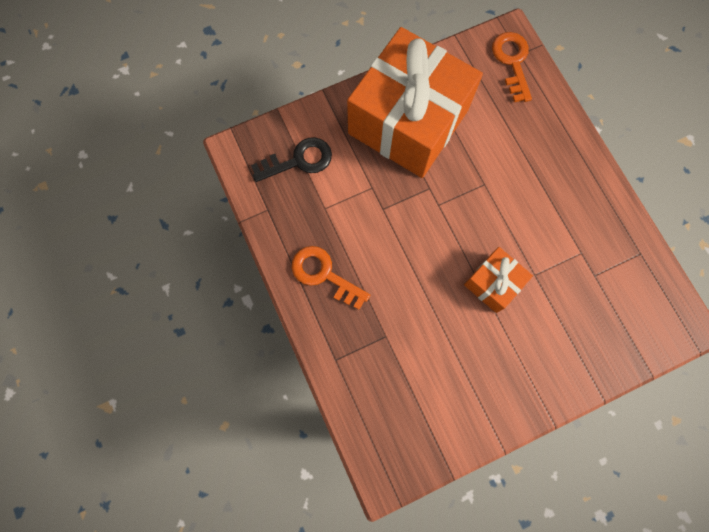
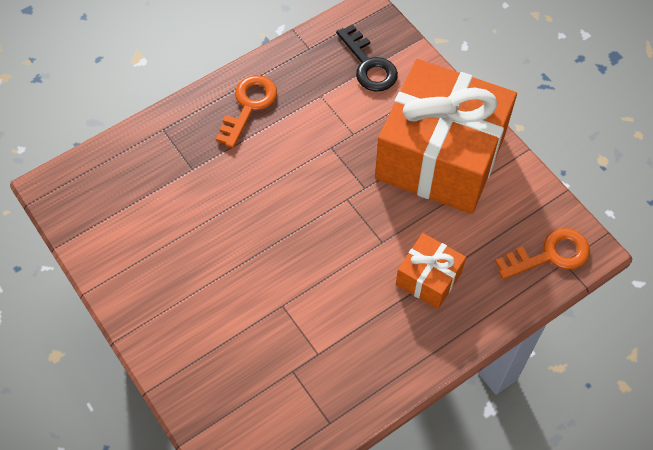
camera: 80 degrees right, 15 degrees down
orange gift [464,247,533,313] -> orange gift moved to [396,233,466,309]

